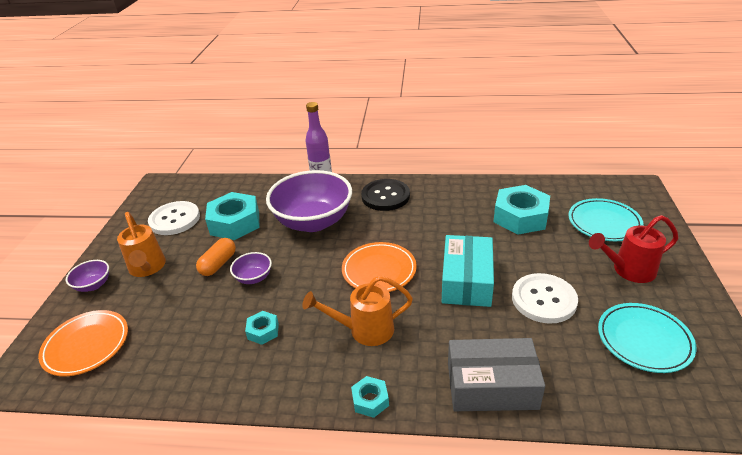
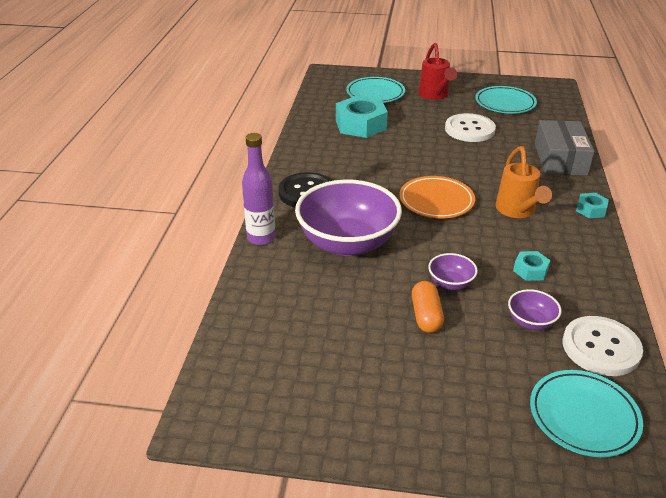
camera: 90 degrees left, 0 degrees up
orange plate [38,310,128,376] -> turquoise plate [530,370,643,457]
purple bowl [66,260,109,292] -> purple bowl moved to [508,289,562,330]
orange watering can [117,212,166,277] -> none
white button [148,201,200,235] -> white button moved to [563,316,643,376]
orange capsule [196,238,236,276] -> orange capsule turned 60 degrees clockwise [412,281,444,333]
turquoise nut [205,192,260,240] -> none
turquoise box [442,235,494,307] -> none

